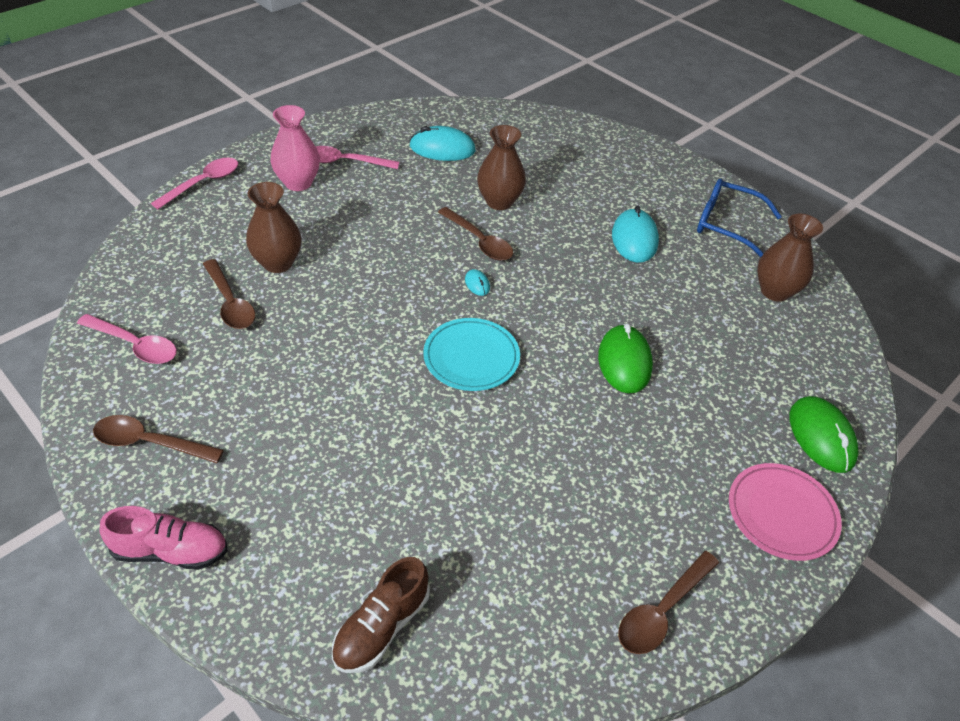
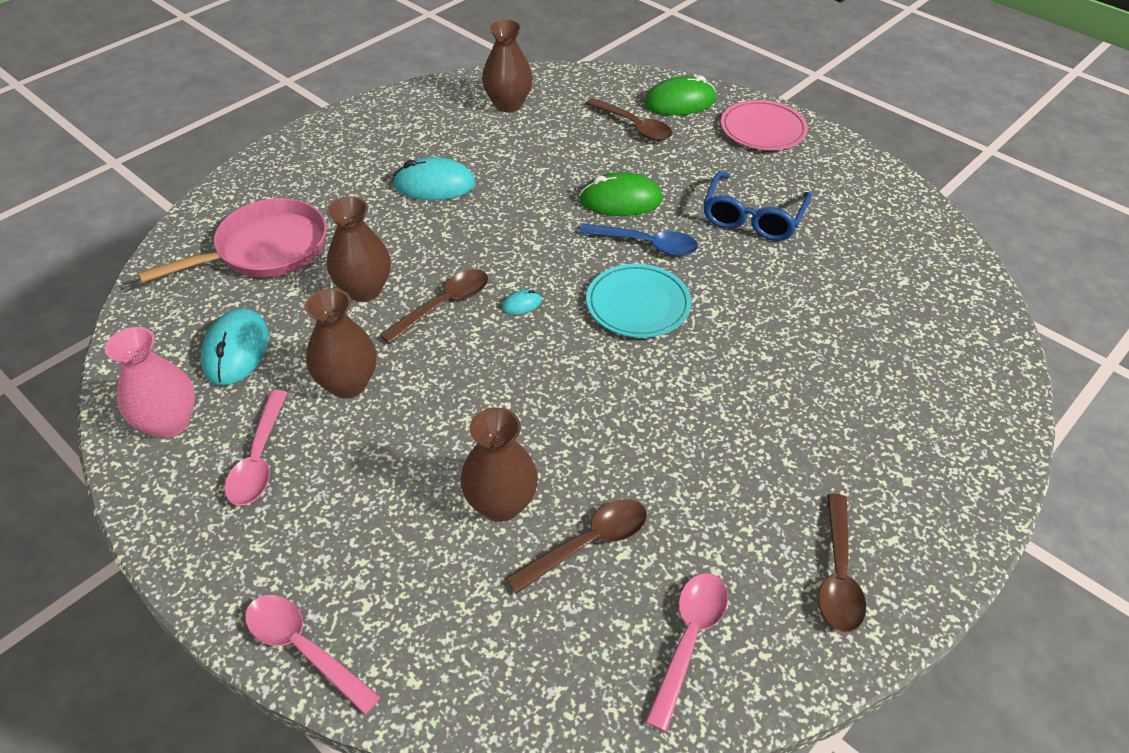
camera: 90 degrees left, 0 degrees up
pink shoe [99,506,228,570] -> none
pink vase [270,105,320,191] -> pink vase moved to [105,327,195,439]
brown shoe [332,557,430,673] -> none
brown spoon [618,551,719,654] -> brown spoon moved to [586,98,672,141]
blue glasses [697,179,782,257] -> blue glasses moved to [703,171,812,241]
none -> pink pan [138,198,326,283]
none -> brown vase [305,288,377,398]
none -> blue spoon [579,224,698,256]

